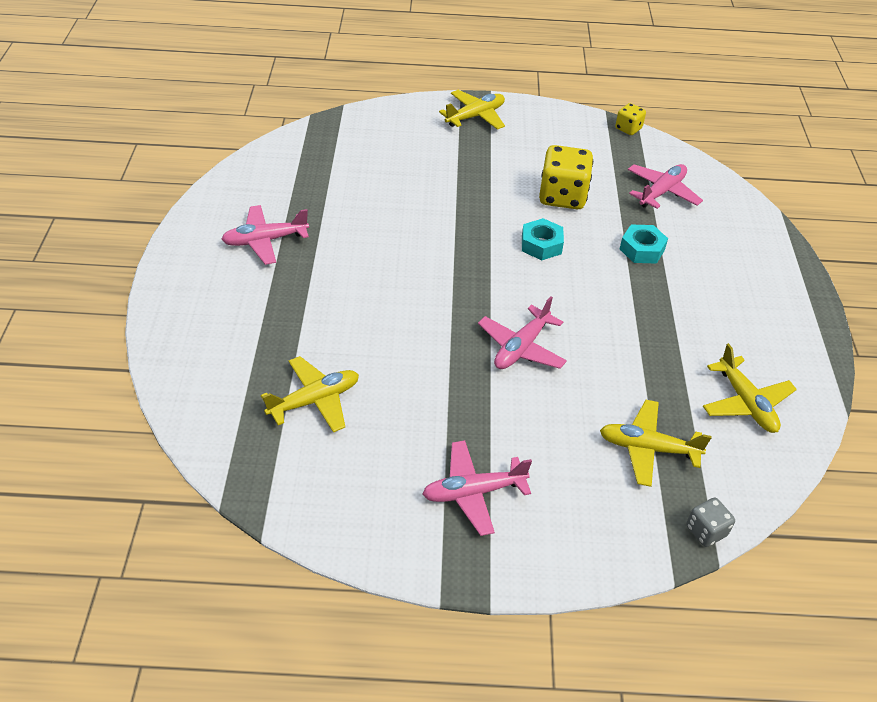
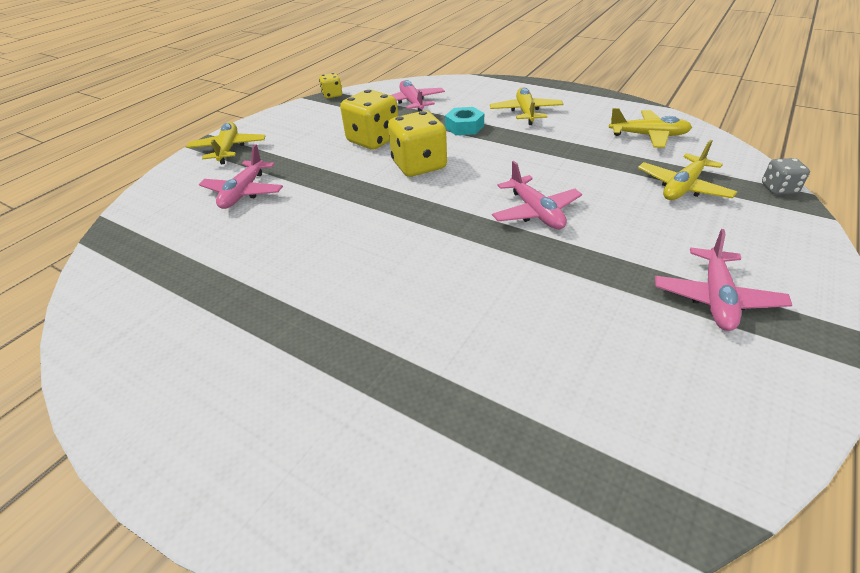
camera: 55 degrees left, 5 degrees down
pink plane [221,205,309,265] -> pink plane moved to [199,144,283,209]
yellow plane [261,356,359,432] -> yellow plane moved to [490,87,563,125]
turquoise nut [522,218,564,260] -> yellow dice [388,111,447,177]

